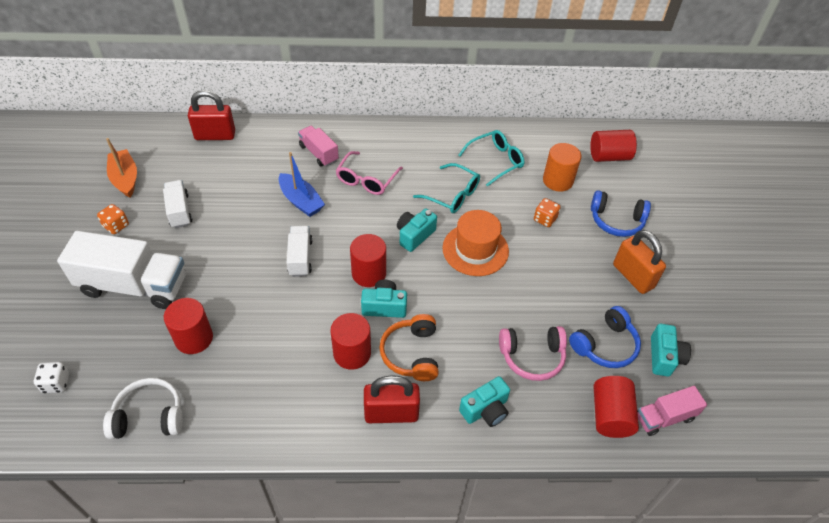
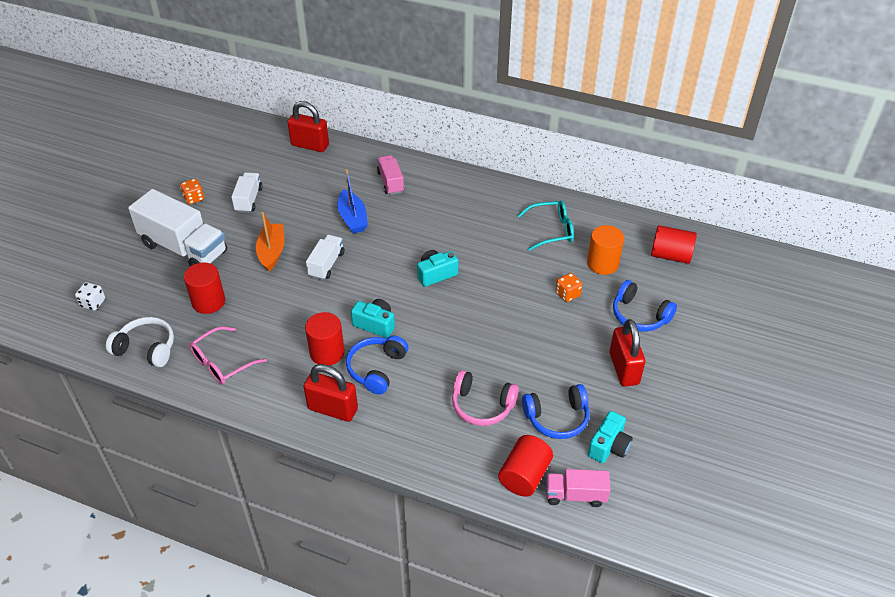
camera: 25 degrees right, 5 degrees down
orange boat [106,138,137,198] -> orange boat moved to [256,212,285,272]
pink glasses [335,151,403,195] -> pink glasses moved to [189,326,267,385]
red cylinder [350,234,386,287] -> none
orange headphones [379,314,439,381] -> blue headphones [346,336,408,395]
turquoise glasses [413,163,480,213] -> none
orange hat [442,210,509,276] -> none
turquoise camera [459,376,510,427] -> none
orange padlock [613,230,666,294] -> red padlock [610,319,645,386]

